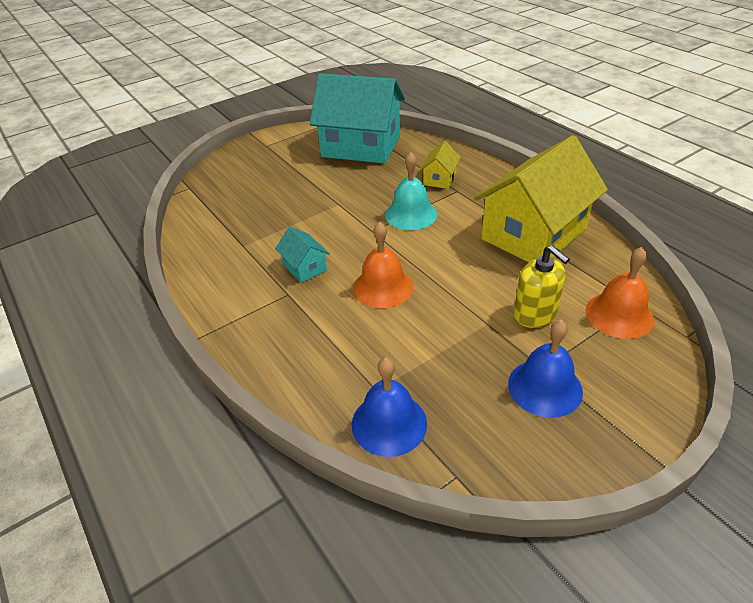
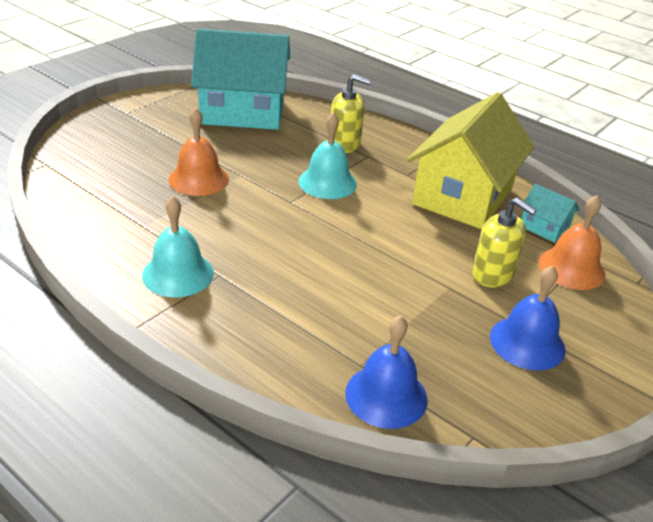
camera: 20 degrees left, 5 degrees down
turquoise house [275,226,330,283] -> turquoise house moved to [520,184,579,243]
orange bell [353,222,413,308] -> orange bell moved to [169,108,229,196]
yellow house [420,141,461,189] -> yellow soap dispenser [331,75,371,153]
none -> turquoise bell [142,196,214,297]

